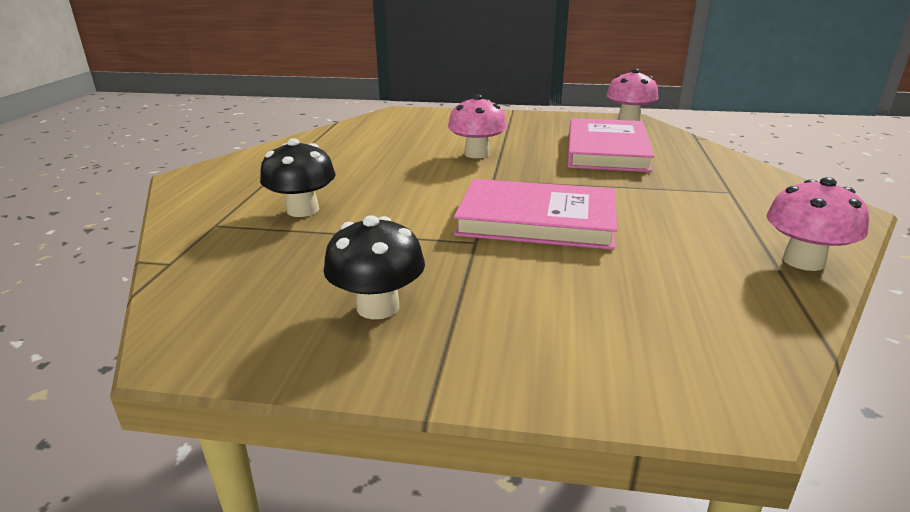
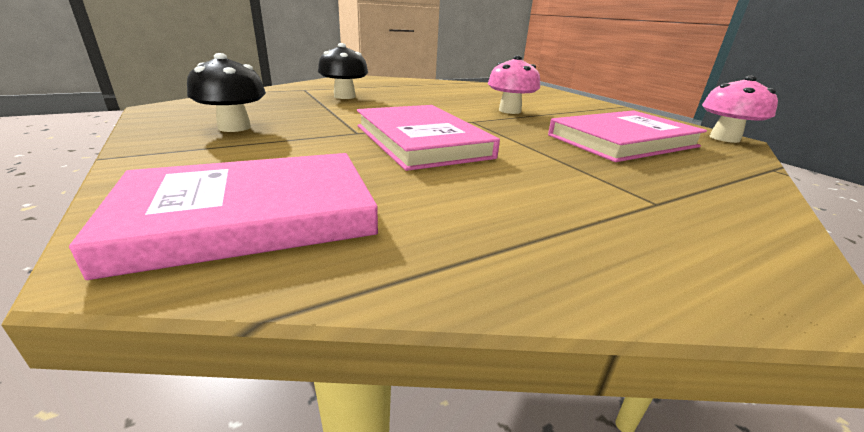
camera: 50 degrees right, 0 degrees up
pink mushroom [766,177,869,271] -> none
none -> pink book [69,153,378,280]

